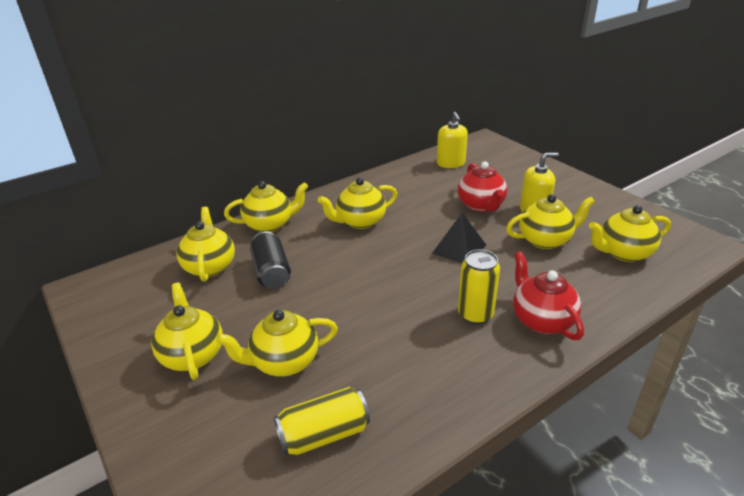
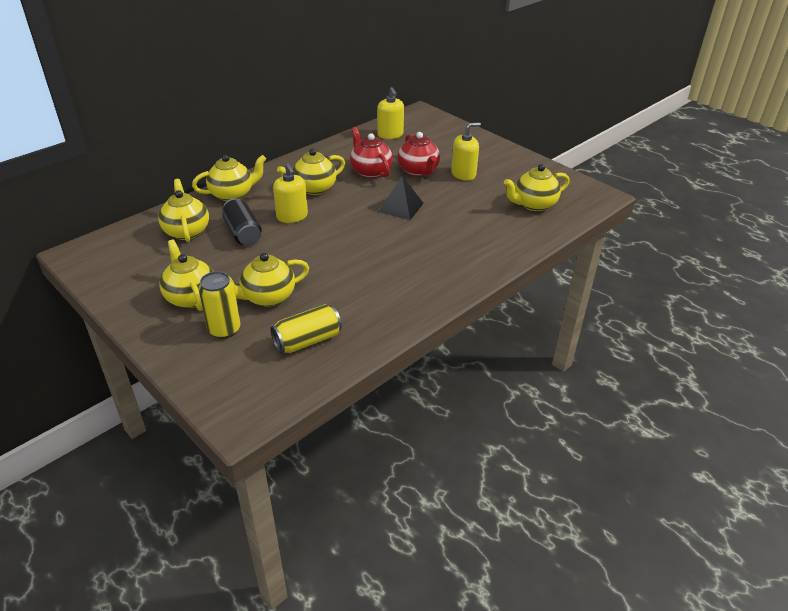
camera: 10 degrees left, 5 degrees up
yellow can [458,250,500,324] -> yellow can moved to [198,271,240,339]
yellow teapot [506,194,595,249] -> none
red teapot [513,252,584,340] -> red teapot moved to [350,127,393,178]
none -> yellow soap dispenser [273,164,308,223]

